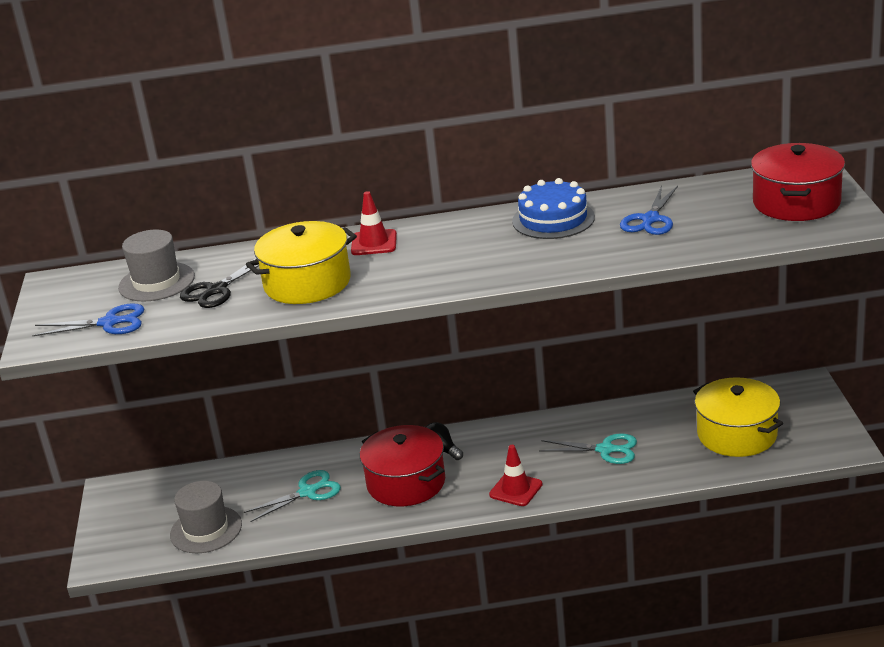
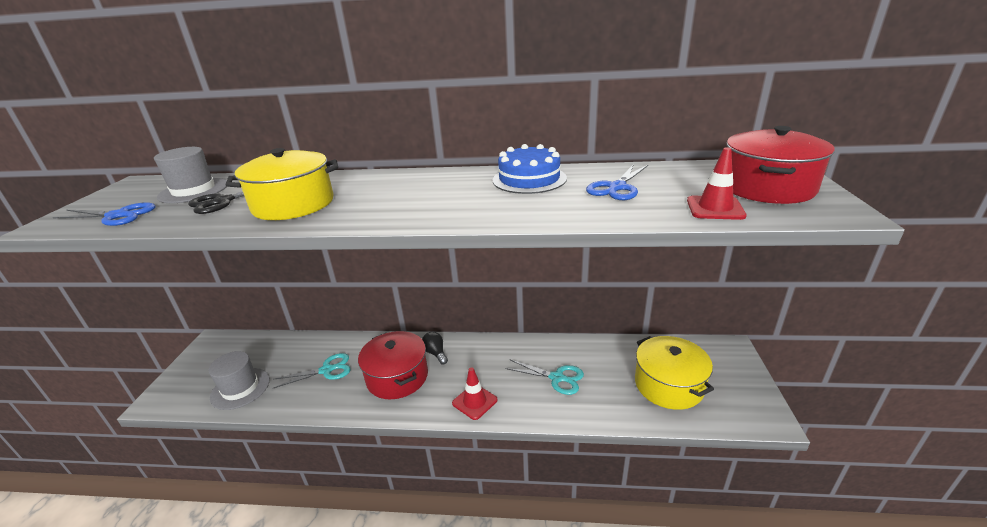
camera: 10 degrees right, 0 degrees up
red traffic cone [351,191,397,255] -> red traffic cone moved to [687,147,747,220]

